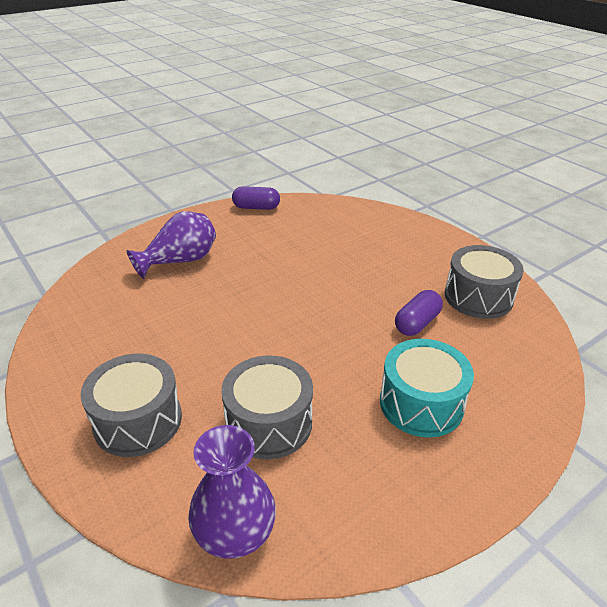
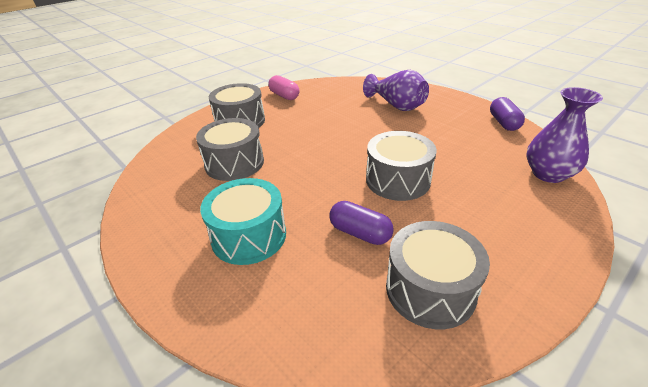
camera: 85 degrees right, 0 degrees up
purple vase [188,425,276,559] -> purple vase moved to [526,87,603,183]
none -> pink capsule [268,75,299,100]
none -> grey drum [366,131,437,201]

